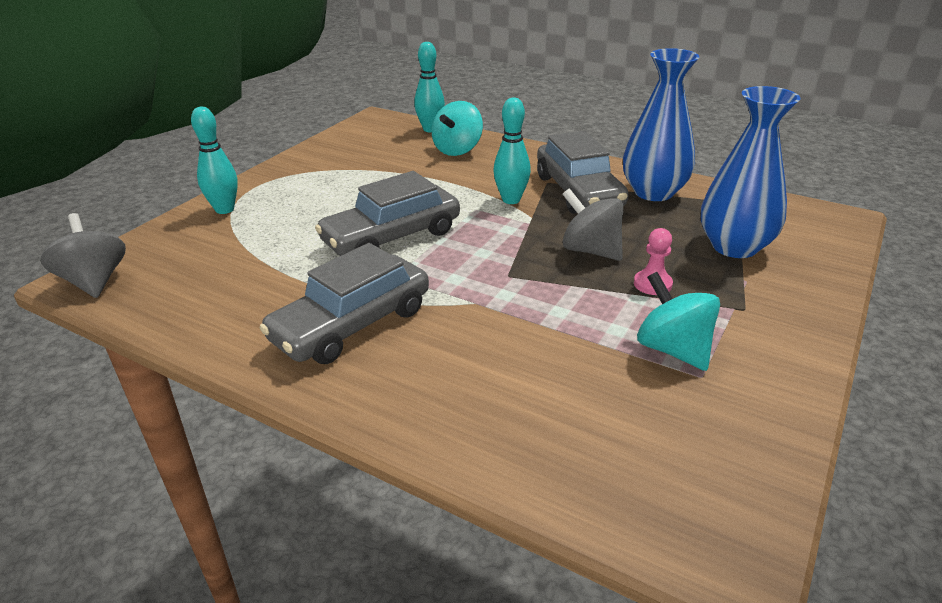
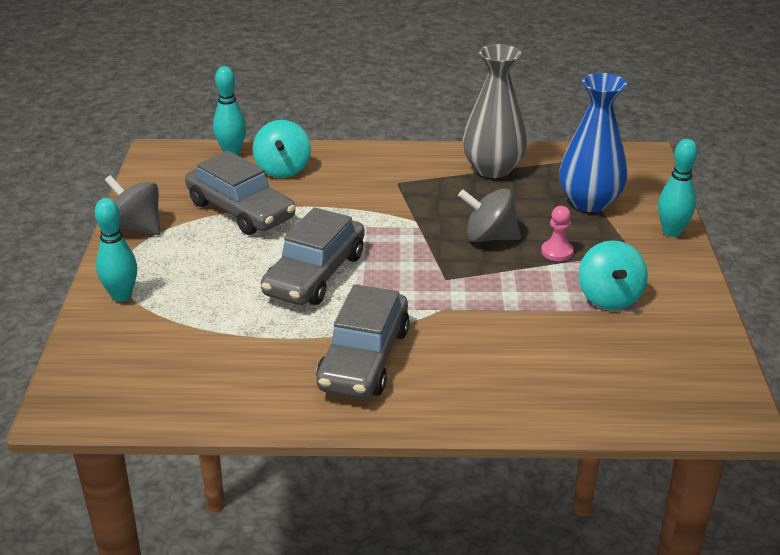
camera: 30 degrees left, 0 degrees up
grey spinning top [40,213,126,298] -> grey spinning top moved to [105,175,160,235]
turquoise bowling pin [493,97,531,204] -> turquoise bowling pin moved to [658,139,698,237]
grey car [537,131,629,214] -> grey car moved to [185,151,296,235]
blue vase [623,48,699,201] -> grey vase [463,44,527,178]
turquoise spinning top [637,272,720,371] -> turquoise spinning top turned 120 degrees counterclockwise [578,240,648,310]

